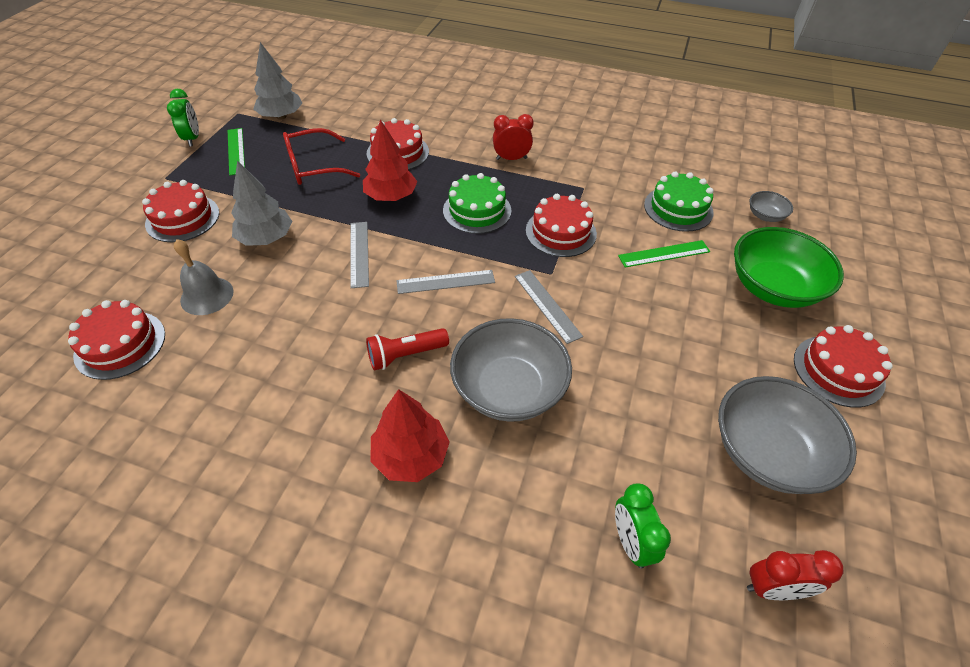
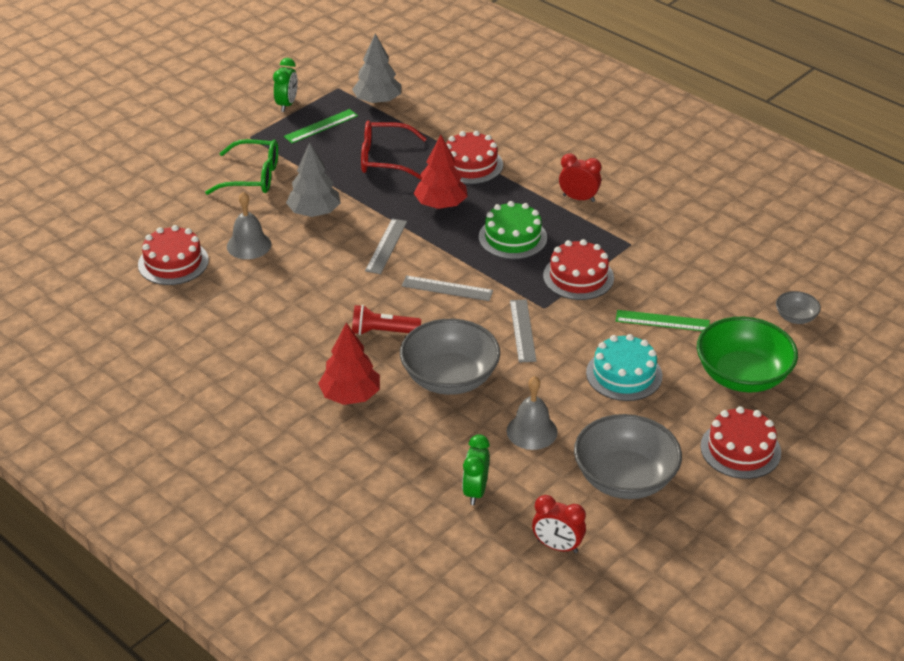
camera: 25 degrees right, 10 degrees down
red cake [142,180,219,242] -> green glasses [205,139,278,195]
green ruler [228,128,245,175] -> green ruler turned 45 degrees clockwise [284,109,358,143]
green cake [644,171,714,232] -> none
none -> grey bell [507,376,558,450]
none -> turquoise cake [586,334,662,401]

